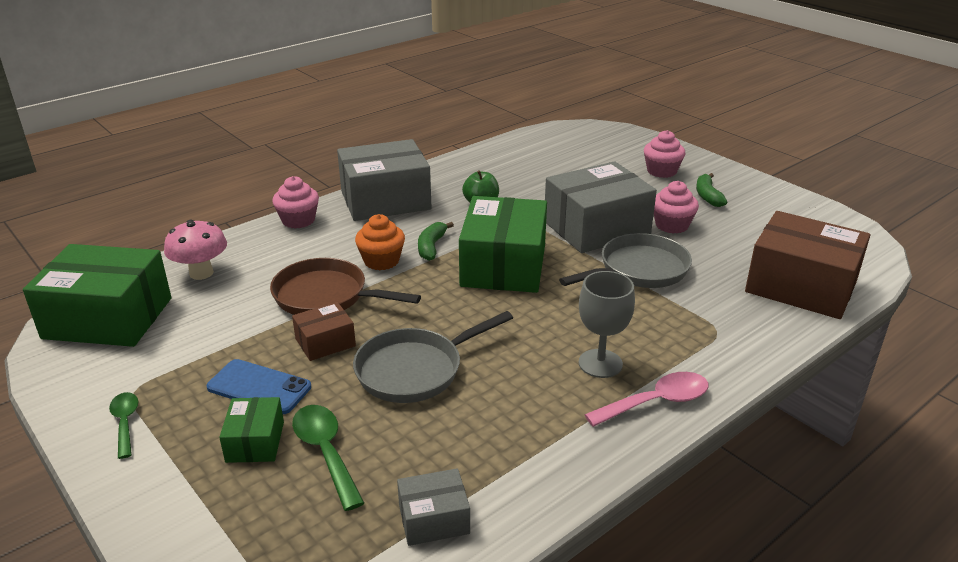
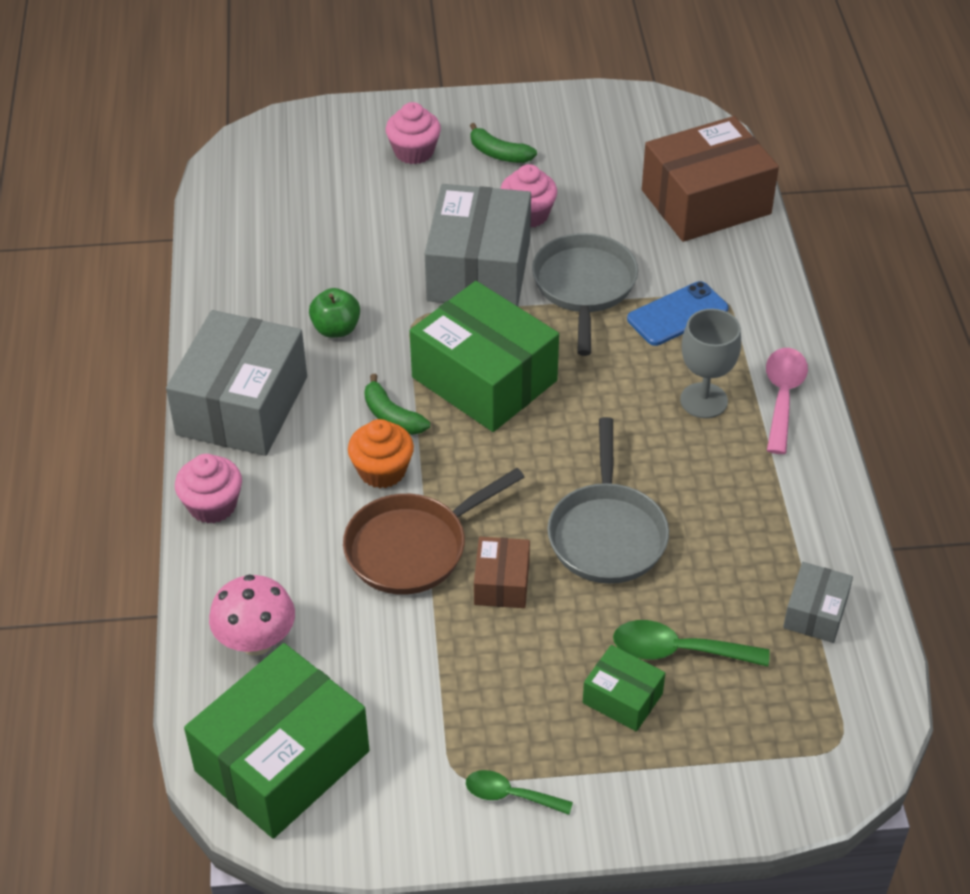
camera: 55 degrees left, 15 degrees up
blue phone [207,359,311,414] -> blue phone moved to [627,281,729,346]

